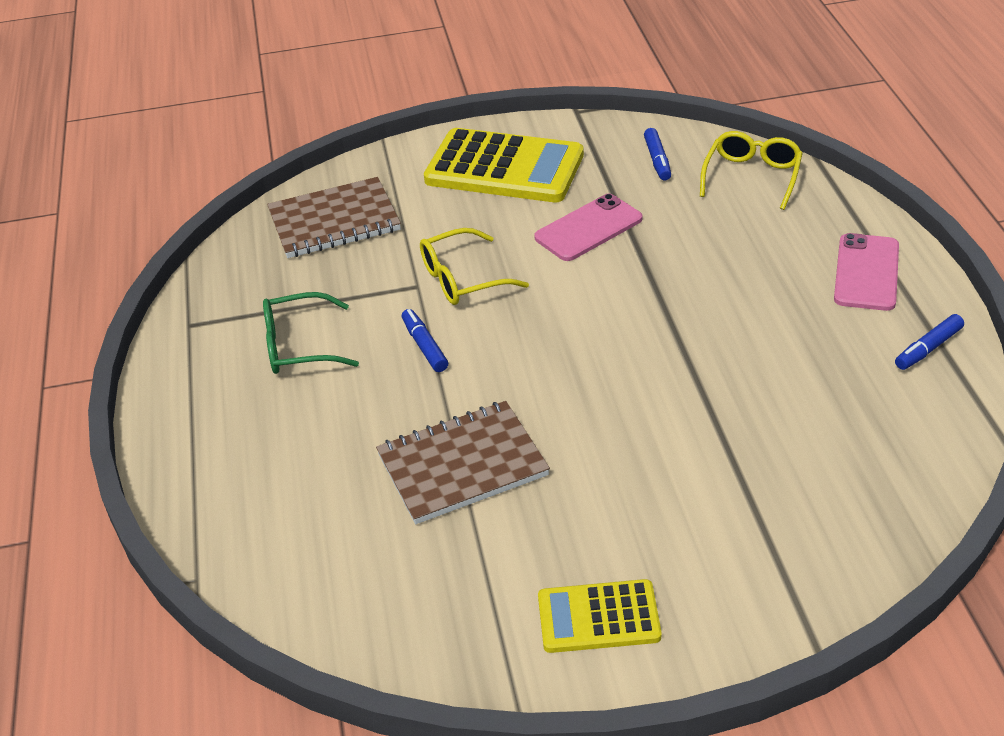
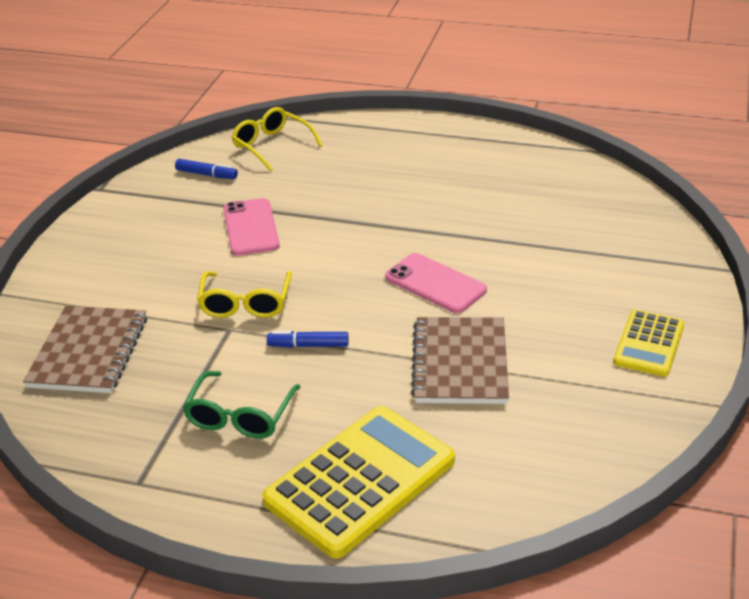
camera: 65 degrees left, 5 degrees down
yellow calculator [424,128,584,202] -> yellow calculator moved to [262,406,455,559]
pink phone [834,233,899,311] -> pink phone moved to [385,253,487,313]
blue marker [895,314,964,370] -> none

